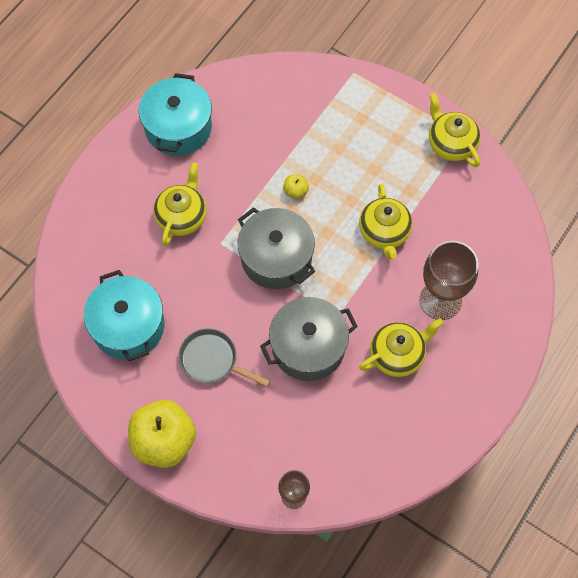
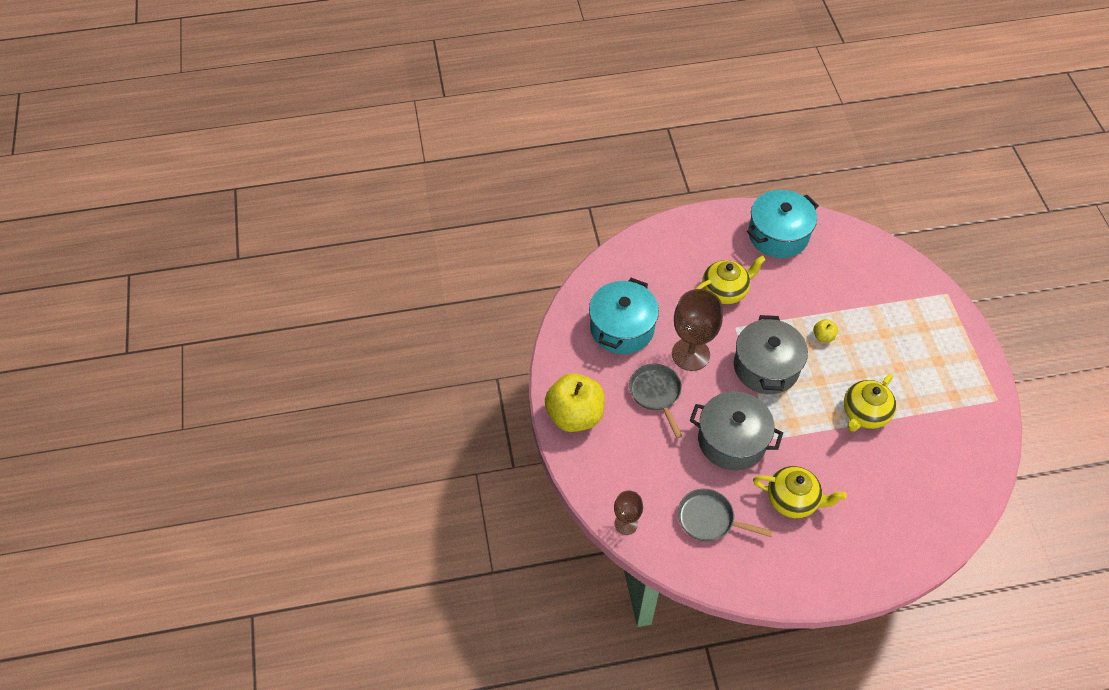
camera: 45 degrees right, 10 degrees down
brown goblet [420,241,478,320] -> brown goblet moved to [672,289,723,371]
yellow teapot [429,93,481,167] -> none
none -> grey pan [678,489,773,541]

